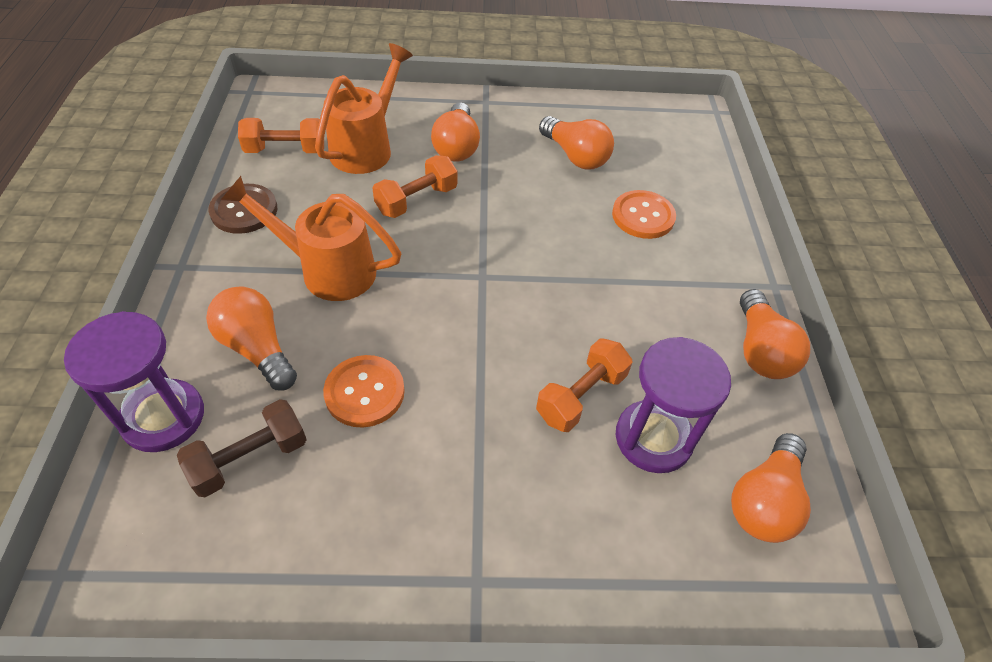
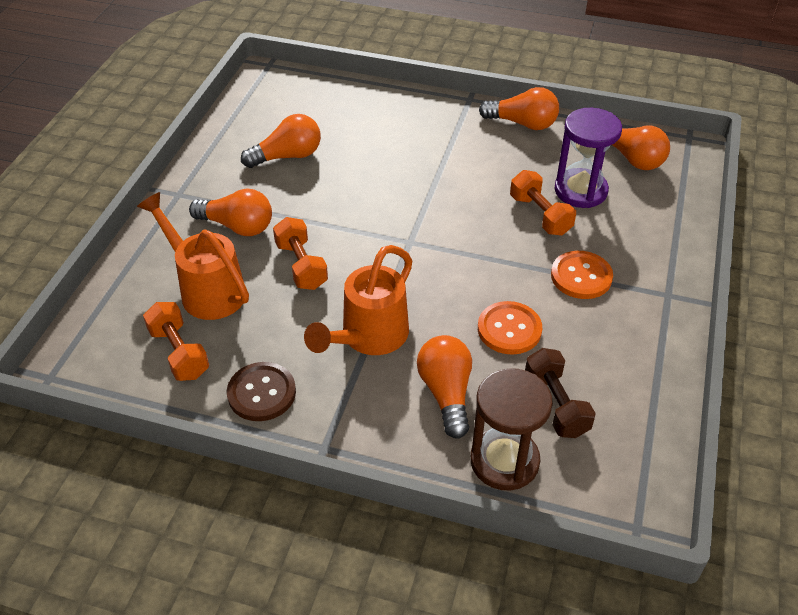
camera: 70 degrees left, 5 degrees down
purple hourglass [64,311,204,452] -> brown hourglass [470,368,553,490]
orange light bulb [206,287,297,390] -> orange light bulb turned 105 degrees clockwise [417,335,472,438]
orange dumbbell [238,118,324,153] -> orange dumbbell turned 45 degrees counterclockwise [143,302,209,381]
orange button [612,190,676,239] -> orange button moved to [551,251,613,299]

